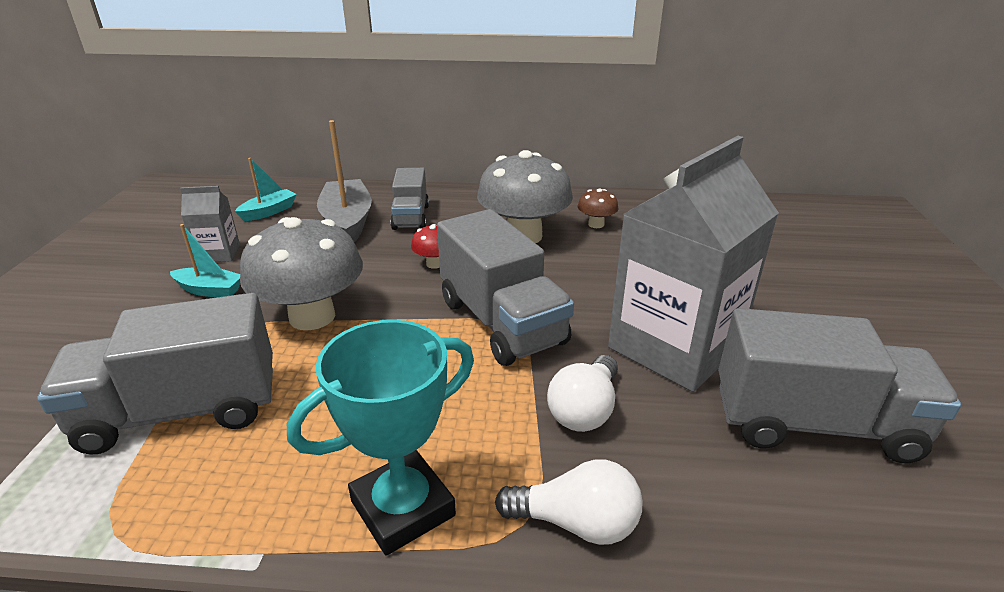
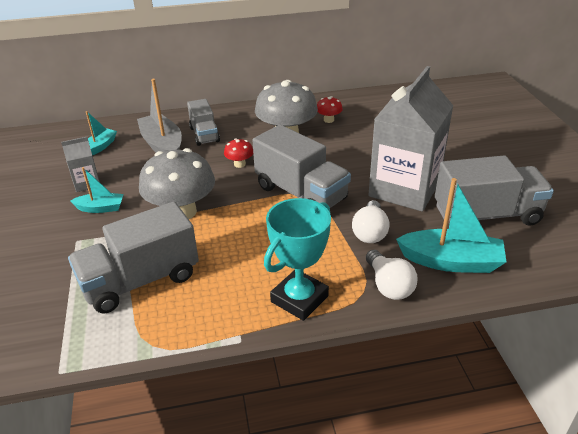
camera: 15 degrees left, 5 degrees up
white light bulb [495,459,642,545] -> white light bulb turned 75 degrees clockwise [366,250,418,300]
brown mushroom [577,188,618,228] -> red mushroom [317,96,343,123]
none -> turquoise boat [396,178,506,273]

